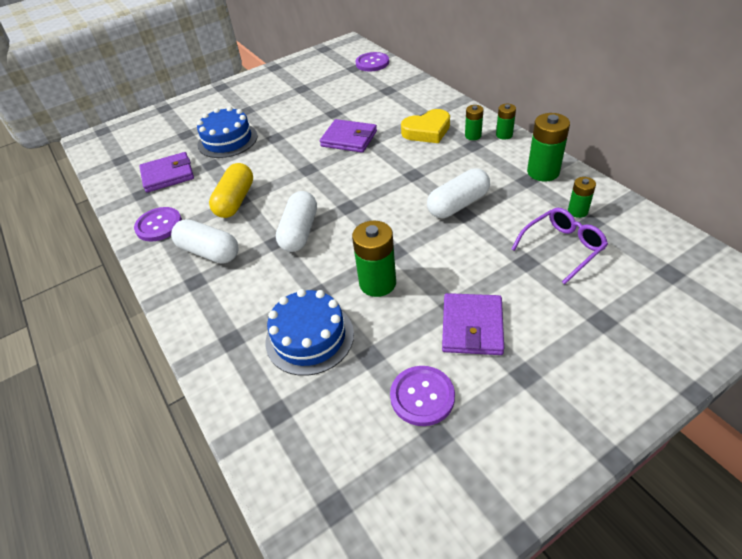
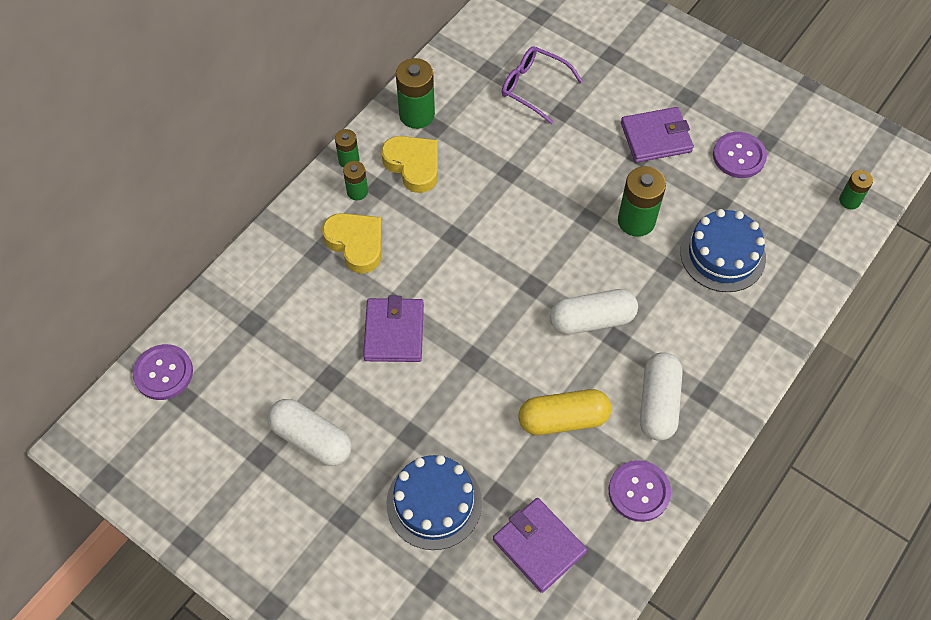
camera: 115 degrees left, 15 degrees up
white capsule [427,168,490,218] -> white capsule moved to [267,399,352,466]
green battery [568,177,596,218] -> green battery moved to [839,170,873,209]
none -> yellow heart [381,136,438,193]

